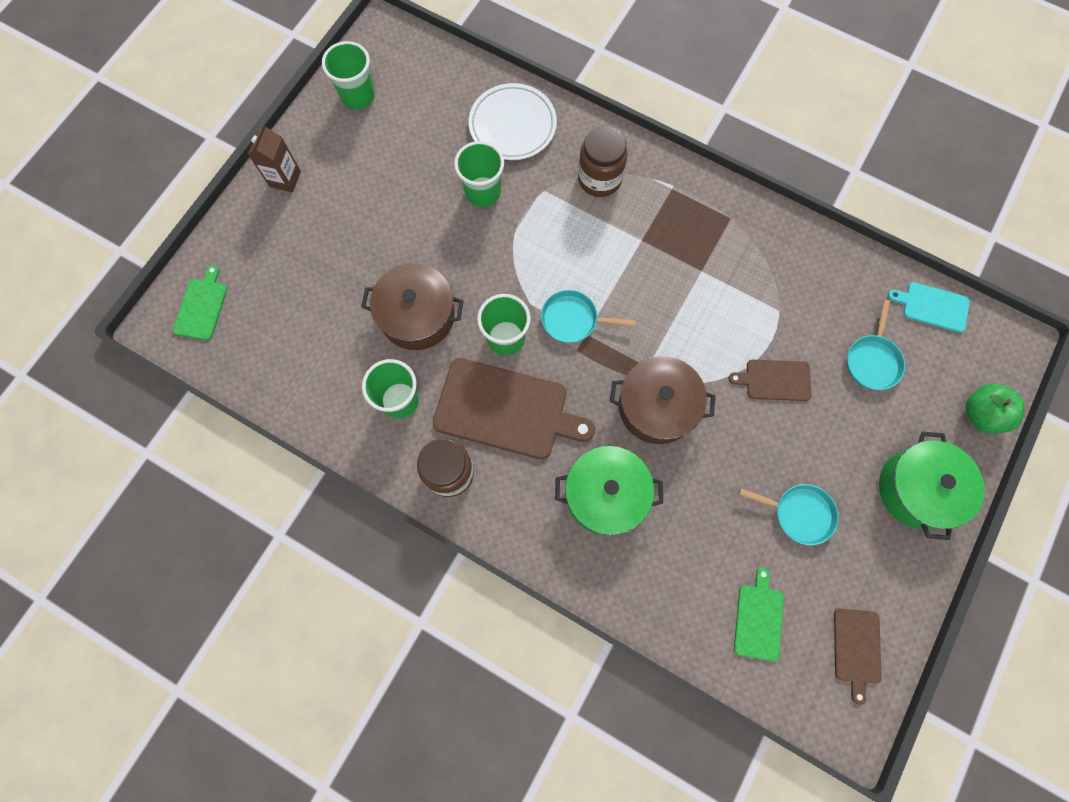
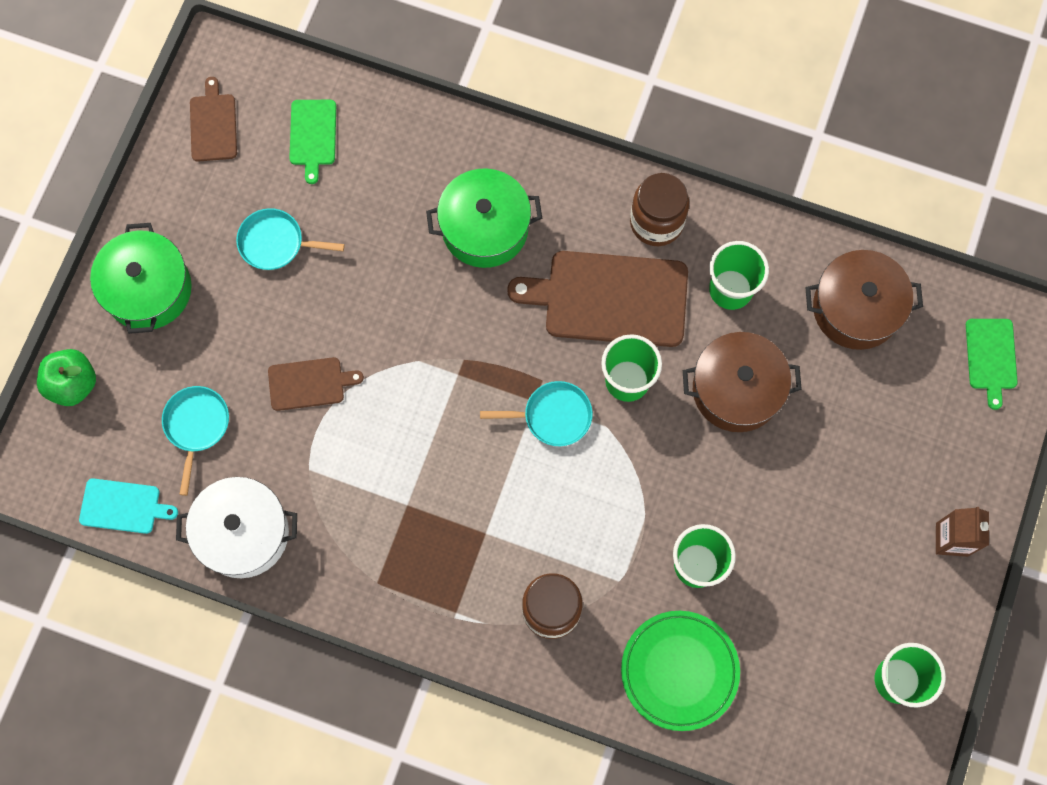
camera: 170 degrees right, 0 degrees up
white plate [469,83,557,160] -> green plate [621,611,740,731]
brown pot [610,356,716,444] -> brown pot moved to [805,250,923,350]
none -> white pot [176,477,297,578]

